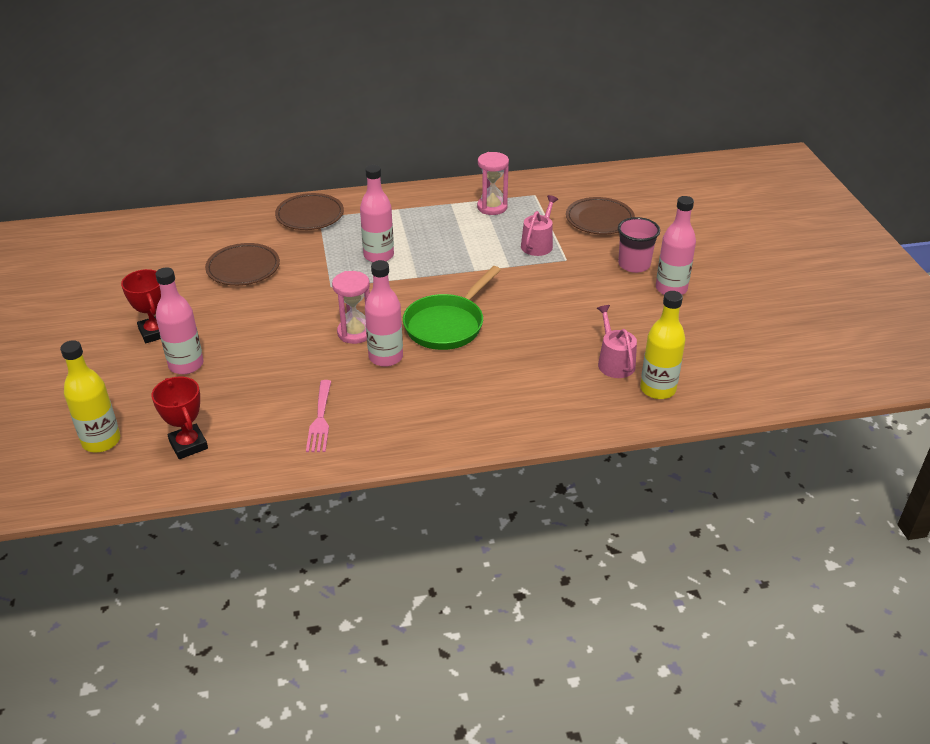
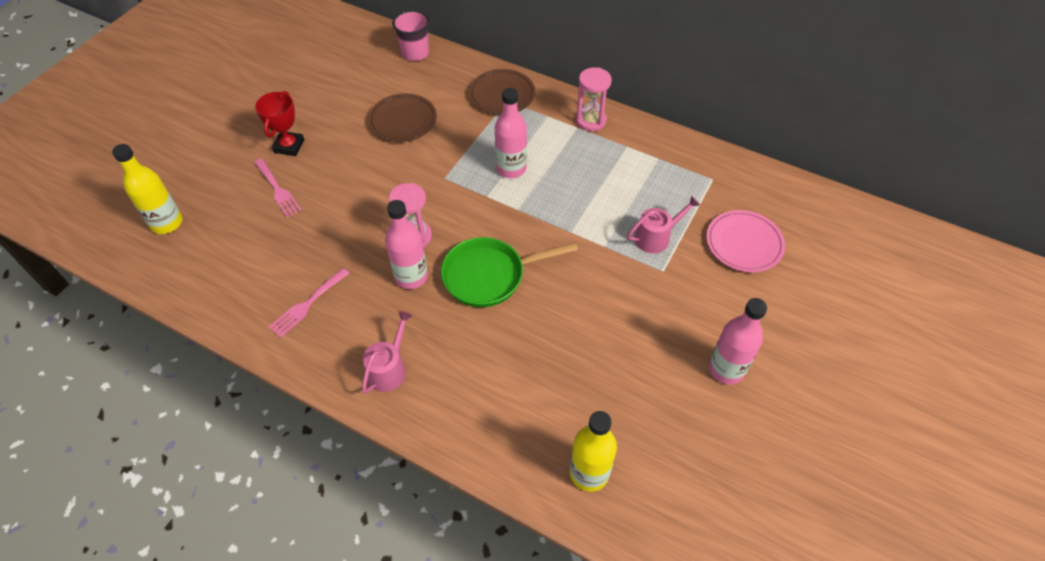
camera: 40 degrees right, 15 degrees up
red trophy [151,377,208,459] -> none
pink bottle [156,267,204,374] -> pink fork [254,158,302,218]
pink hourglass [477,152,509,215] -> pink hourglass moved to [576,67,612,131]
brown plate [566,197,635,235] -> pink plate [706,210,785,272]
pink watering can [597,305,637,378] -> pink watering can moved to [362,311,412,394]
pink cup [618,217,660,273] -> pink cup moved to [392,10,430,61]

